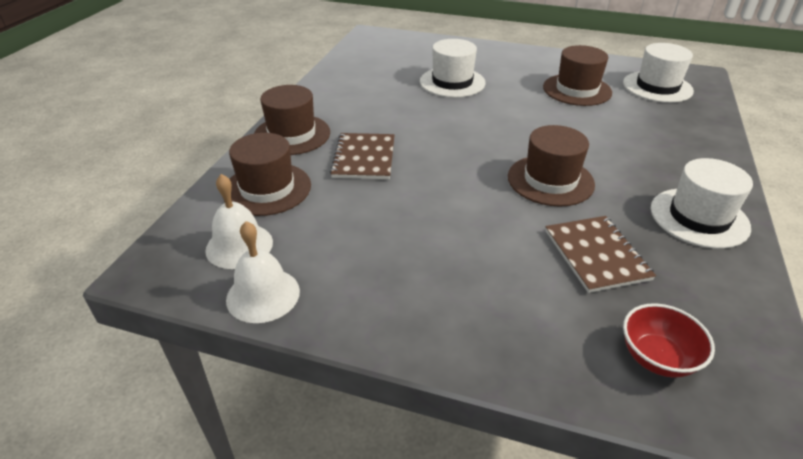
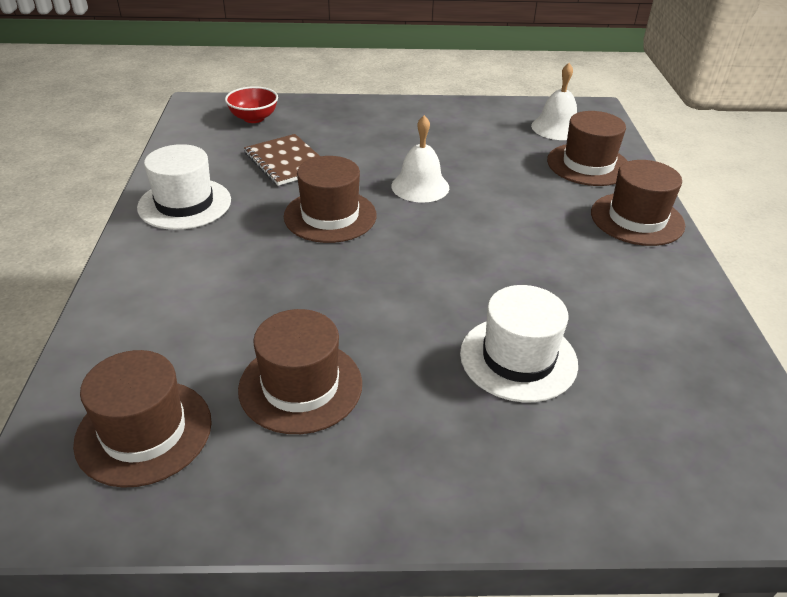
camera: 160 degrees right, 0 degrees up
white bell [226,221,300,323] -> white bell moved to [391,115,449,203]
brown notebook [330,133,395,179] -> none
white hat [623,43,694,103] -> brown hat [73,350,212,488]

